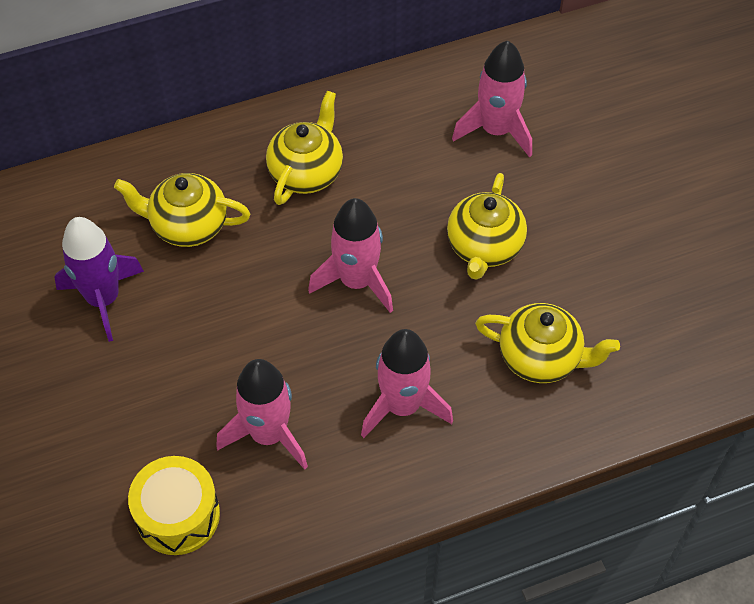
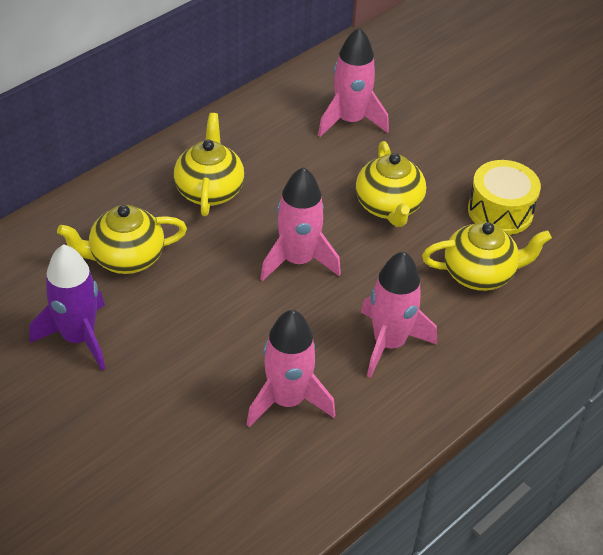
camera: 25 degrees left, 10 degrees down
yellow drum [128,456,220,555] -> yellow drum moved to [468,160,541,235]

